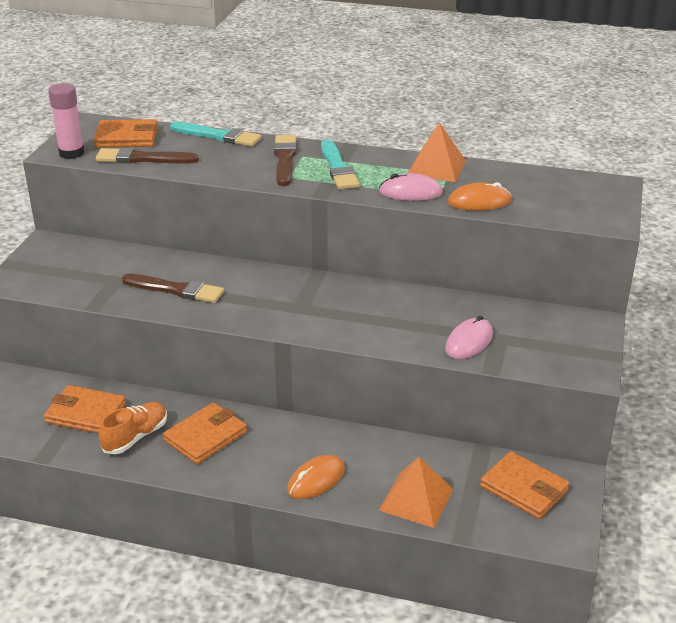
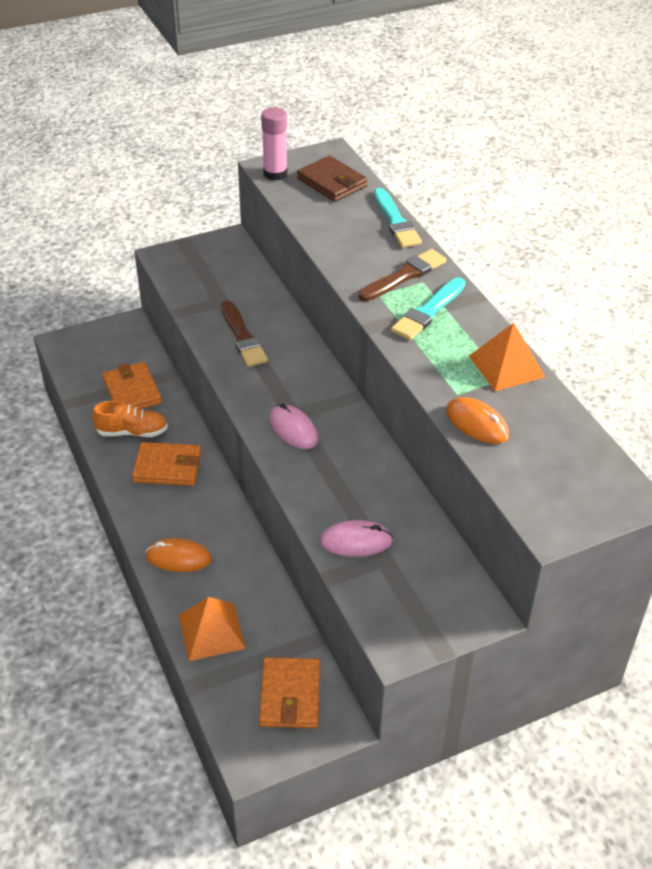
camera: 50 degrees right, 10 degrees up
orange wallet [94,119,158,148] -> brown wallet [297,155,368,202]
brown brush [96,147,199,163] -> none
pink mouse [379,173,443,201] -> pink mouse moved to [270,403,318,449]

